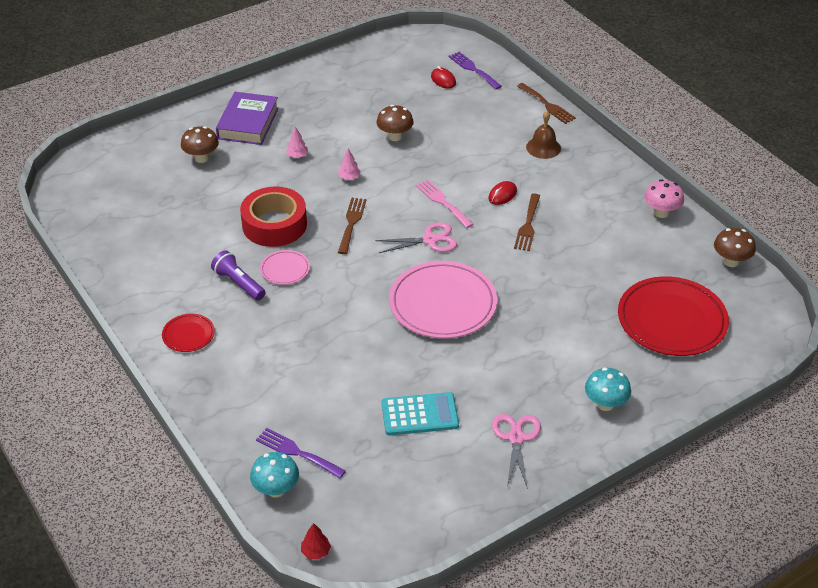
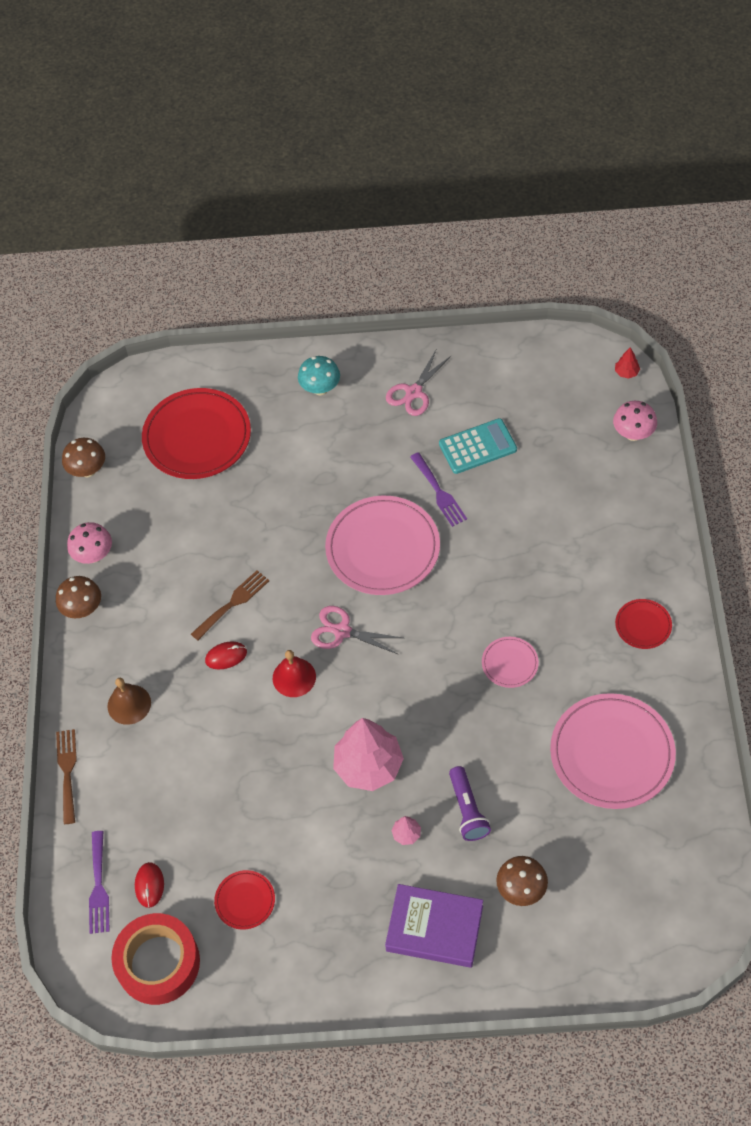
camera: 145 degrees left, 15 degrees up
purple flashlight [211,250,265,301] -> purple flashlight moved to [449,766,491,841]
purple book [216,92,279,145] -> purple book turned 60 degrees clockwise [385,884,483,968]
red tape [240,186,307,247] -> red tape moved to [111,913,200,1005]
turquoise mushroom [250,452,299,498] -> pink mushroom [613,401,657,441]
purple fork [256,428,346,479] -> purple fork moved to [410,452,467,527]
pink tree [338,148,361,179] -> pink tree [333,718,404,791], size x2.43
brown fork [338,198,366,254] -> none
brown mushroom [376,105,414,141] -> brown mushroom moved to [56,576,101,618]
turquoise calculator [382,392,459,435] -> turquoise calculator turned 135 degrees clockwise [439,418,517,474]
pink fork [416,179,474,228] -> red bell [273,650,316,697]
none -> red plate [214,870,275,930]
none -> pink plate [550,693,676,809]

